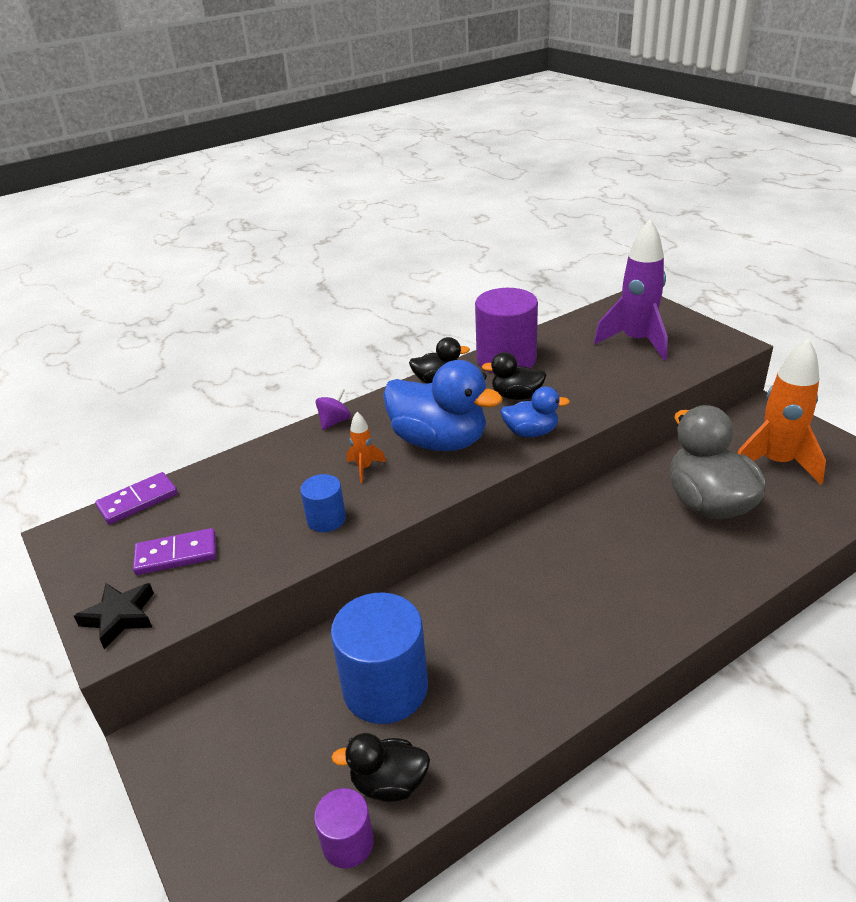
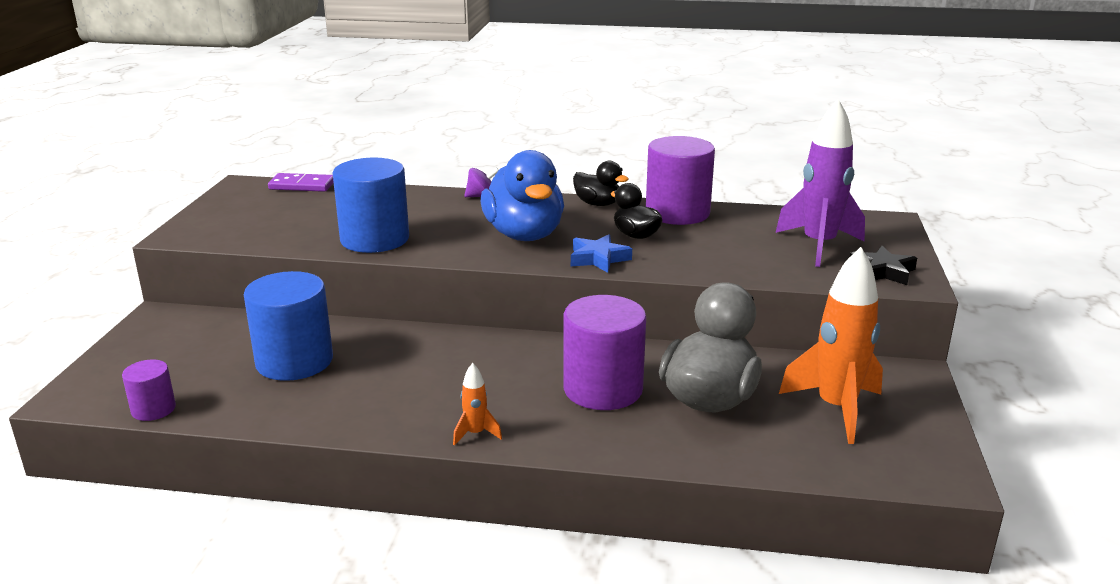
camera: 40 degrees right, 10 degrees down
black star [74,583,154,649] -> black star moved to [850,246,917,285]
purple domino [133,528,216,575] -> none
blue cylinder [300,474,346,532] -> blue cylinder [333,158,409,253], size x1.95
black duck [331,733,430,802] -> none
orange rocket [346,412,386,483] -> orange rocket moved to [453,363,502,446]
blue duck [500,386,570,437] -> blue star [571,234,632,273]
none -> purple cylinder [563,295,646,410]

